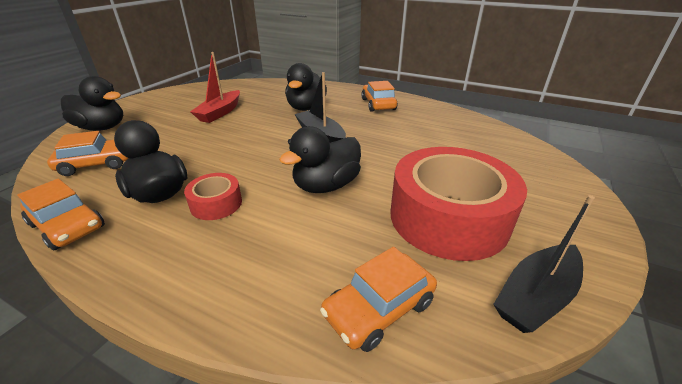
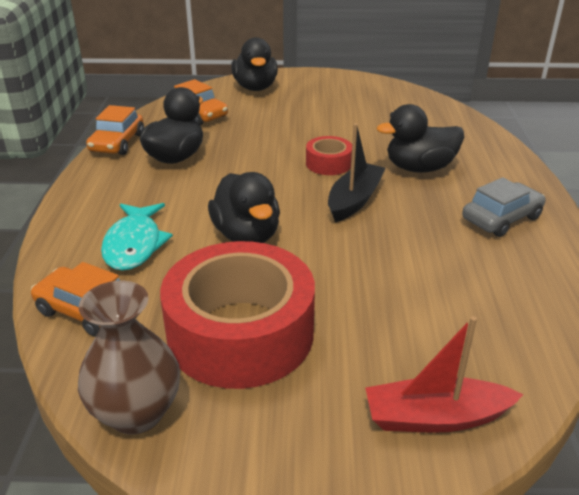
camera: 65 degrees right, 0 degrees up
red tape [184,173,242,220] -> red tape moved to [306,136,352,175]
red boat [190,52,240,123] -> red boat moved to [365,316,523,433]
black duck [279,126,361,193] -> black duck turned 135 degrees counterclockwise [208,172,280,243]
orange car [361,81,398,112] -> grey car [462,177,545,237]
black boat [493,195,595,333] -> brown vase [78,281,180,435]
none -> turquoise fish [101,203,173,270]

